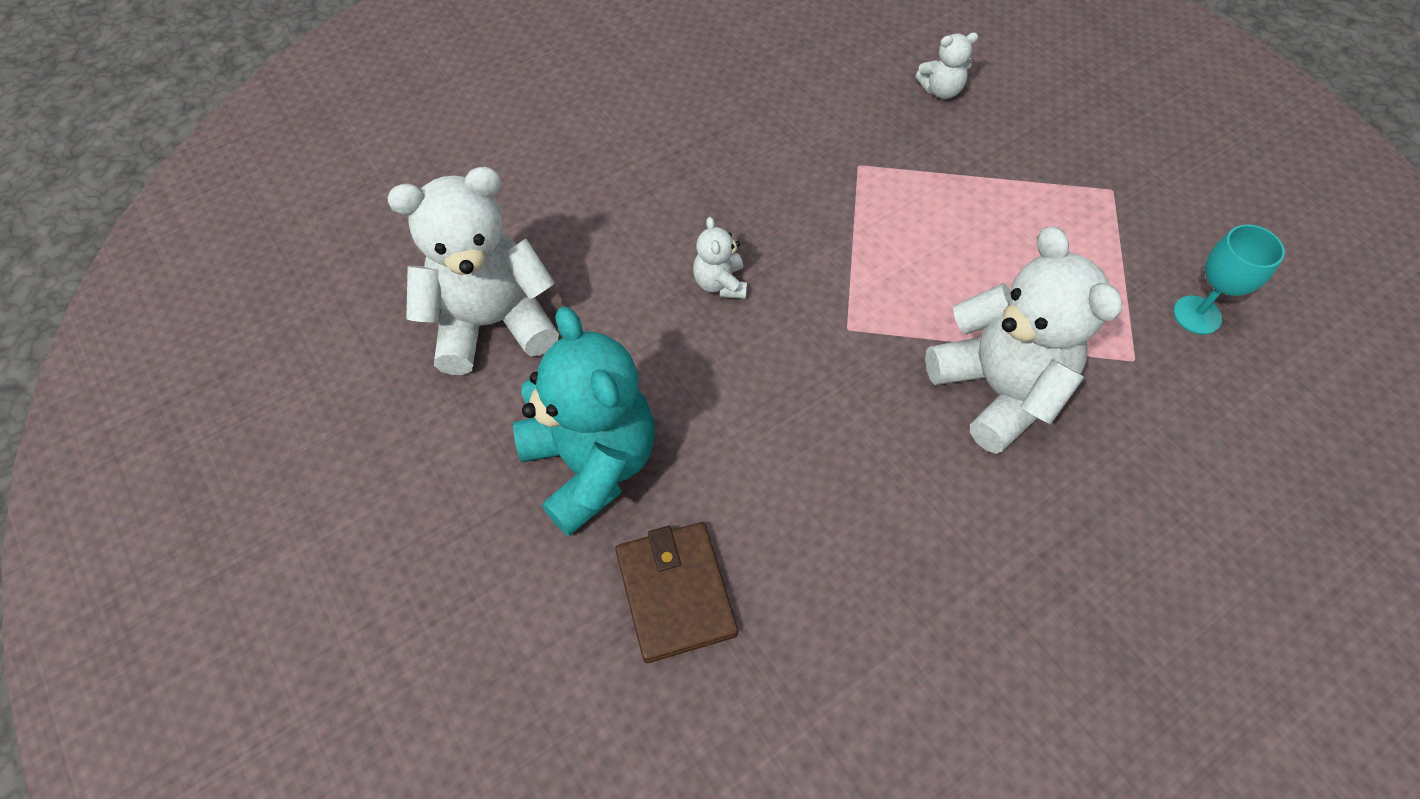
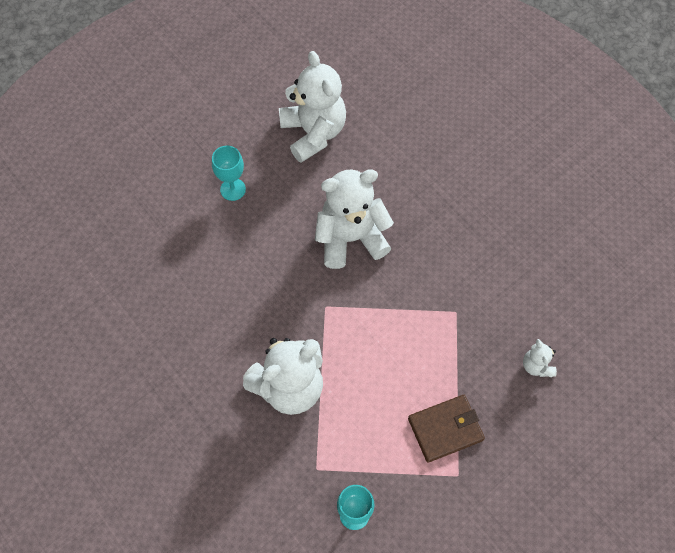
camera: 85 degrees right, 5 degrees up
turquoise teddy bear [513,306,655,537] -> turquoise goblet [212,146,246,201]
brown wallet [615,522,738,663] -> brown wallet moved to [408,395,485,463]
white teddy bear [693,217,747,299] -> white teddy bear [315,169,394,269], size x2.21

